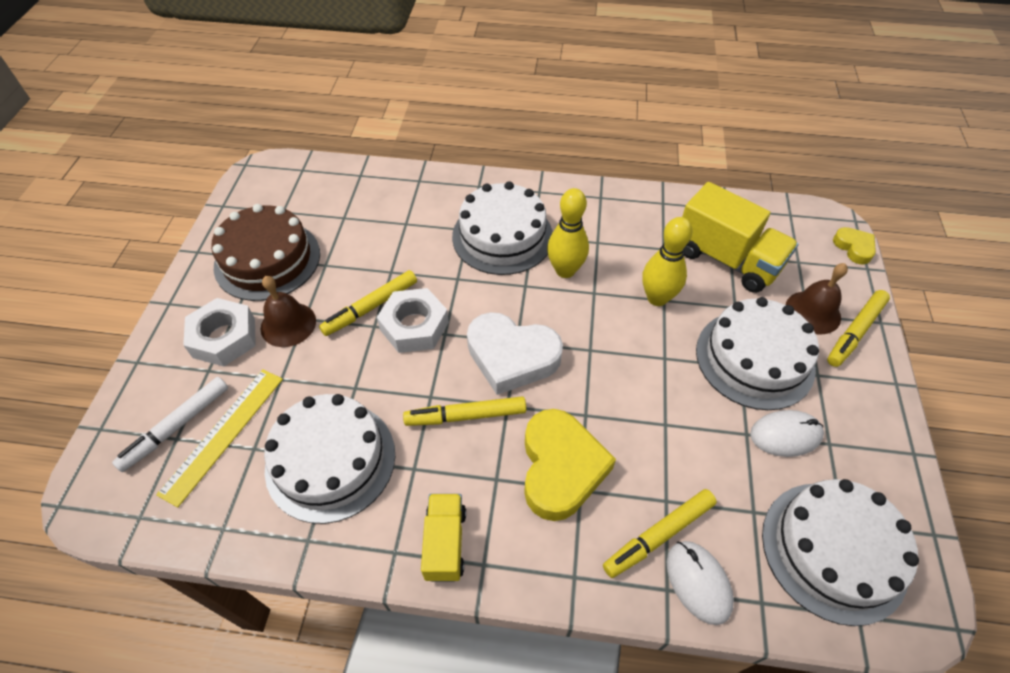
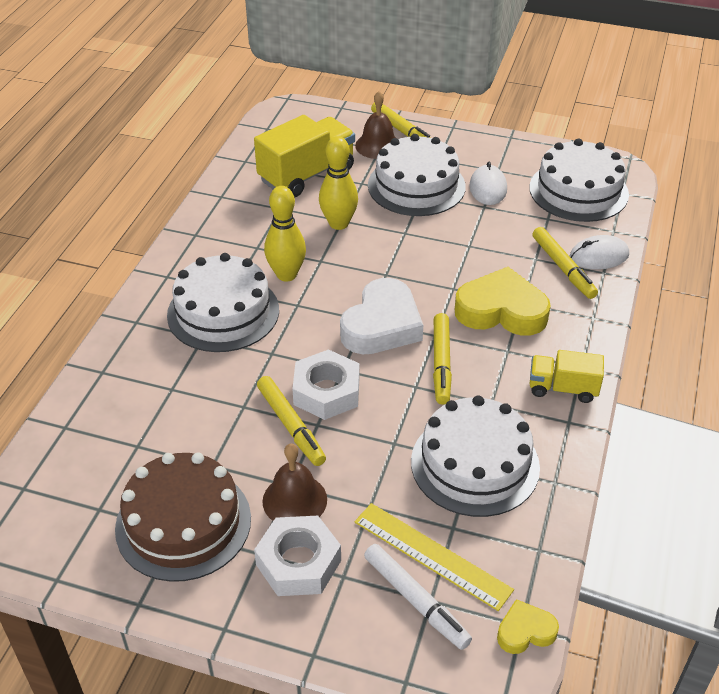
camera: 80 degrees left, 10 degrees down
yellow heart [833,227,876,265] -> yellow heart moved to [497,599,559,654]

